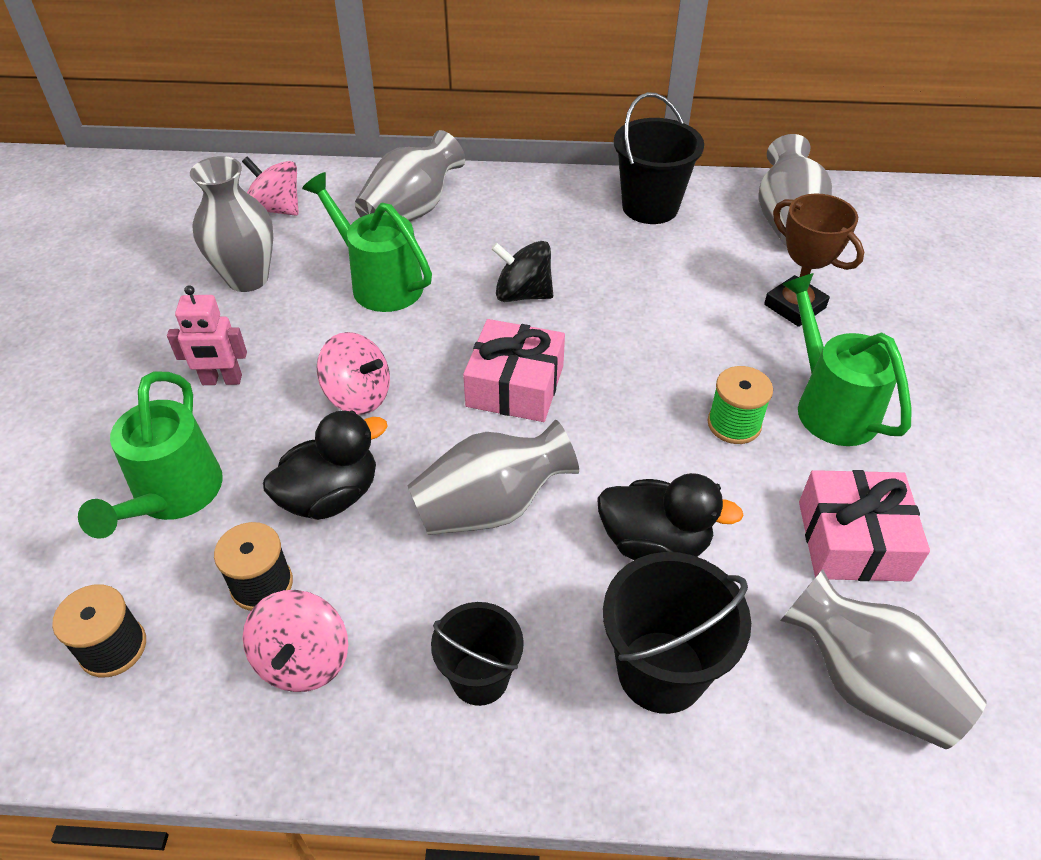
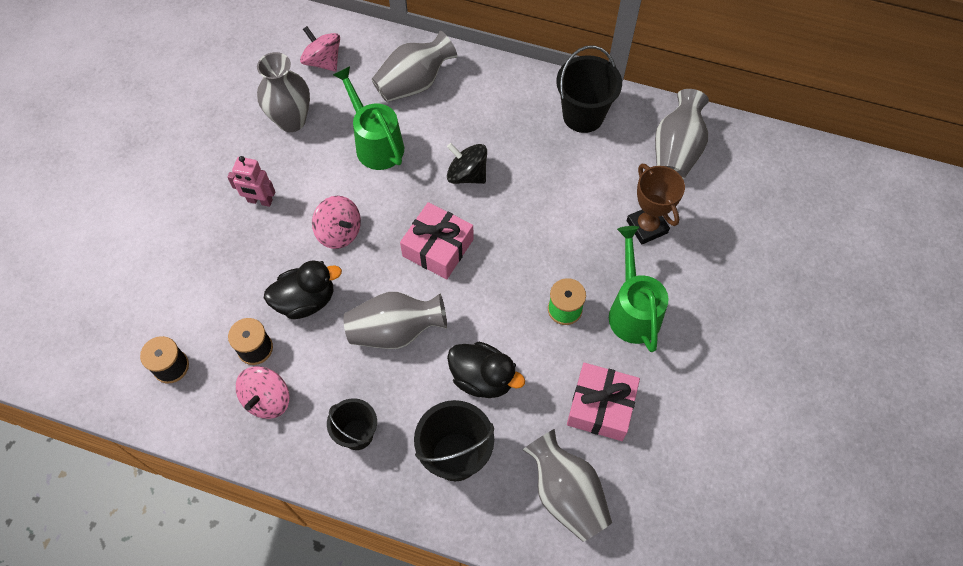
camera: 15 degrees right, 15 degrees up
green watering can [78,372,223,539] -> none

